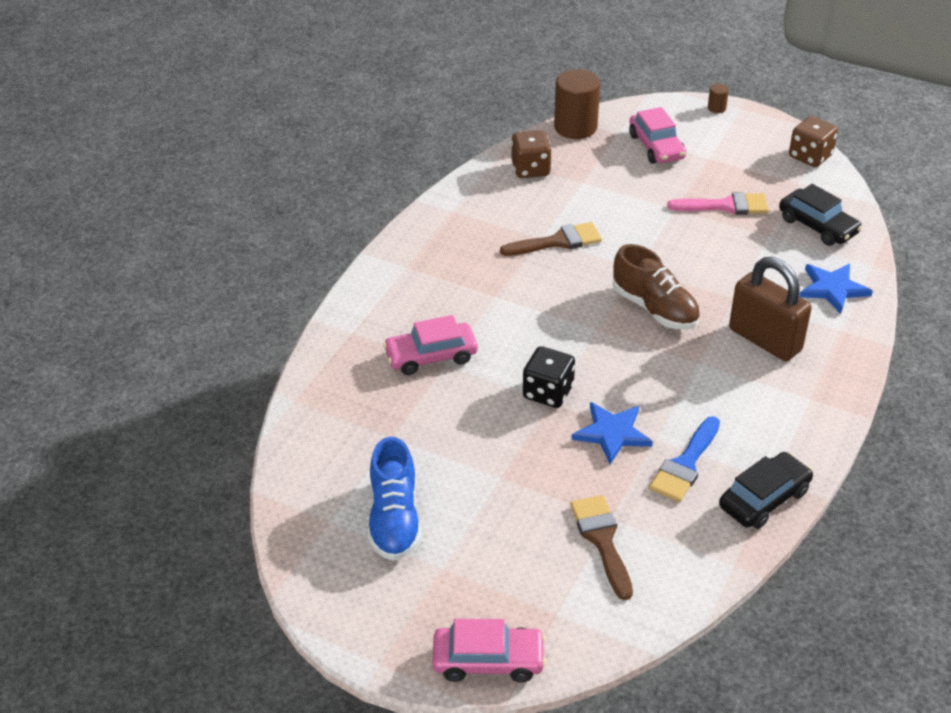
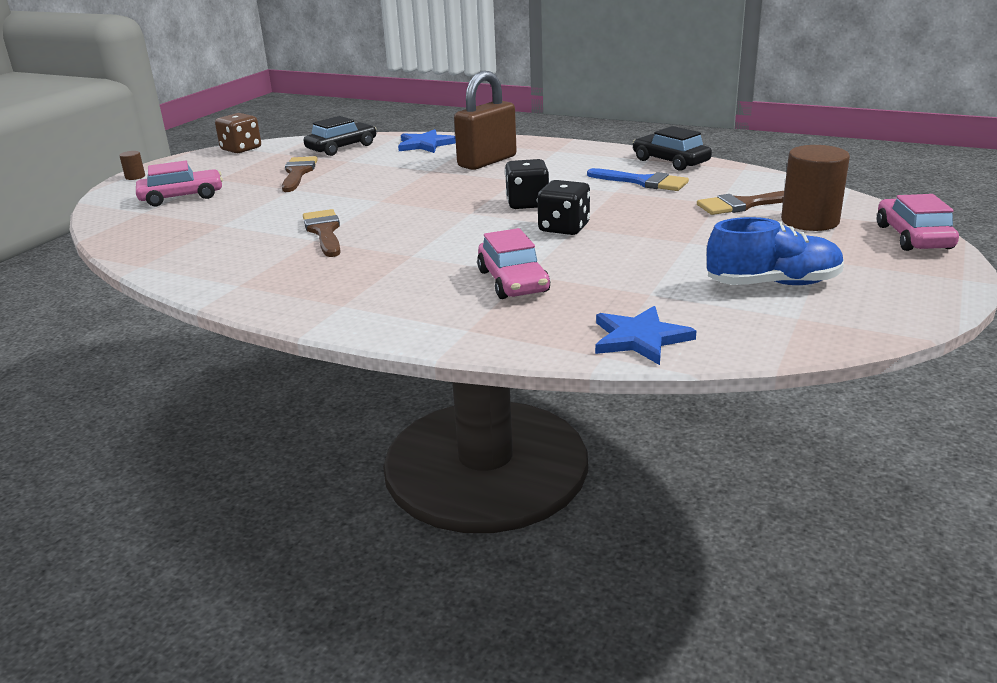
camera: 90 degrees left, 15 degrees down
brown dice [511,130,552,178] -> none
brown cylinder [554,69,600,139] -> brown cylinder moved to [781,145,850,231]
blue star [571,402,653,464] -> blue star moved to [595,306,697,365]
brown shoe [613,244,700,330] -> none
pink brush [667,192,769,215] -> brown brush [282,156,318,192]
none -> black dice [505,159,549,209]

